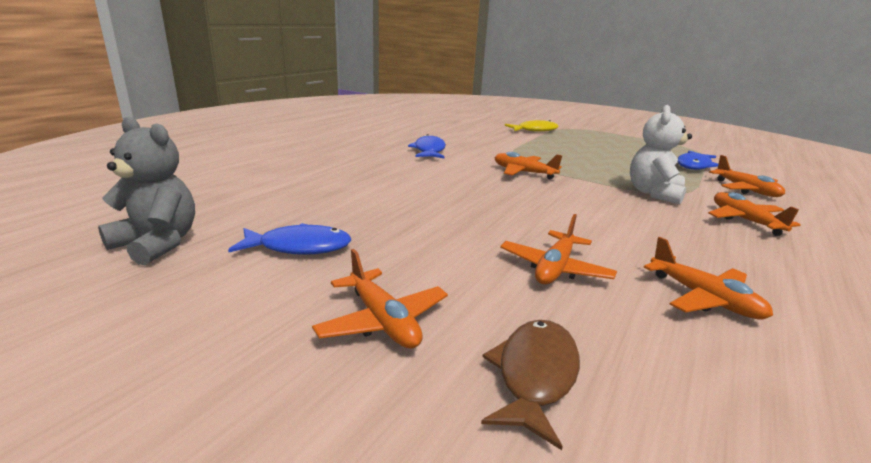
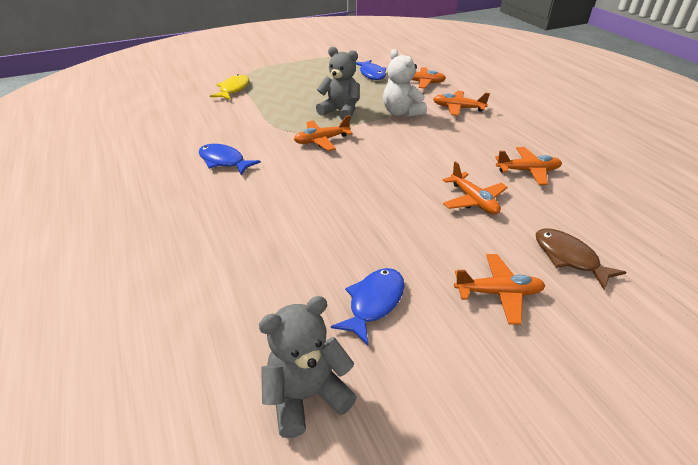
camera: 55 degrees left, 15 degrees up
none -> grey teddy bear [316,47,360,120]

